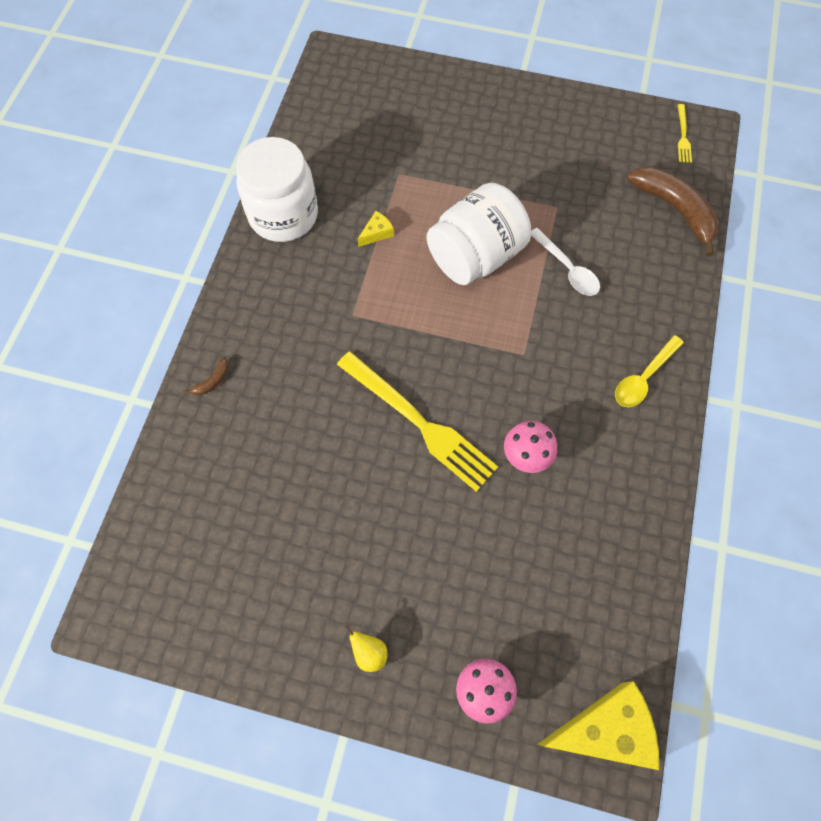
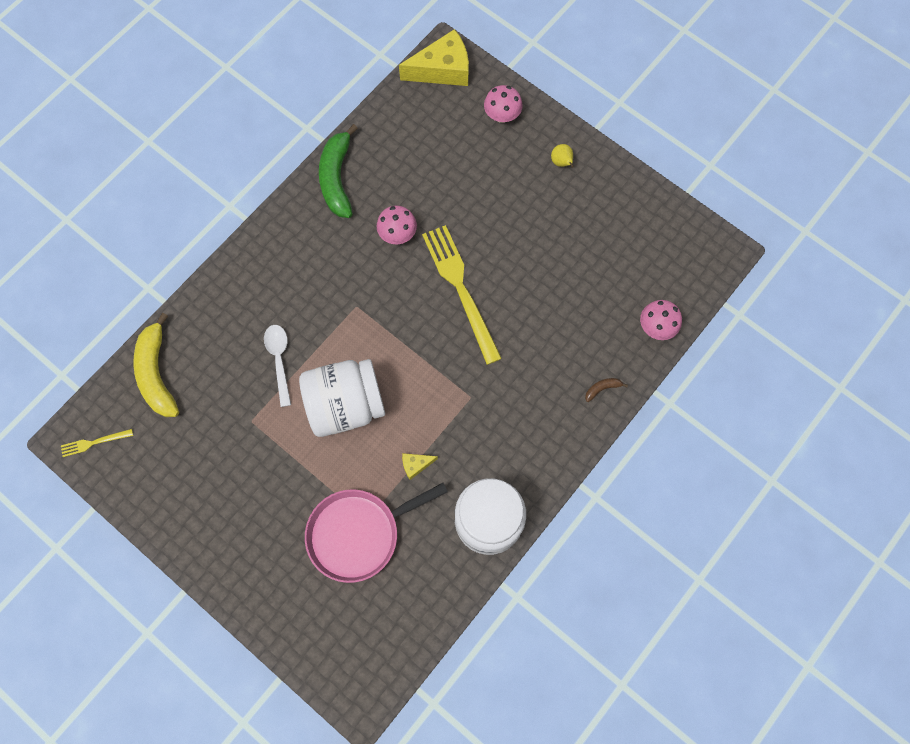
camera: 155 degrees left, 5 degrees up
yellow cheese [538,681,659,770] -> yellow cheese turned 150 degrees clockwise [399,29,469,86]
yellow spoon [615,335,684,407] -> none
brown banana [627,167,718,256] -> yellow banana [133,313,179,417]
yellow fork [677,104,692,163] -> yellow fork turned 135 degrees counterclockwise [61,429,133,457]
none -> pink pan [305,483,448,583]
none -> green banana [319,124,358,218]
none -> pink mushroom [640,300,682,340]

